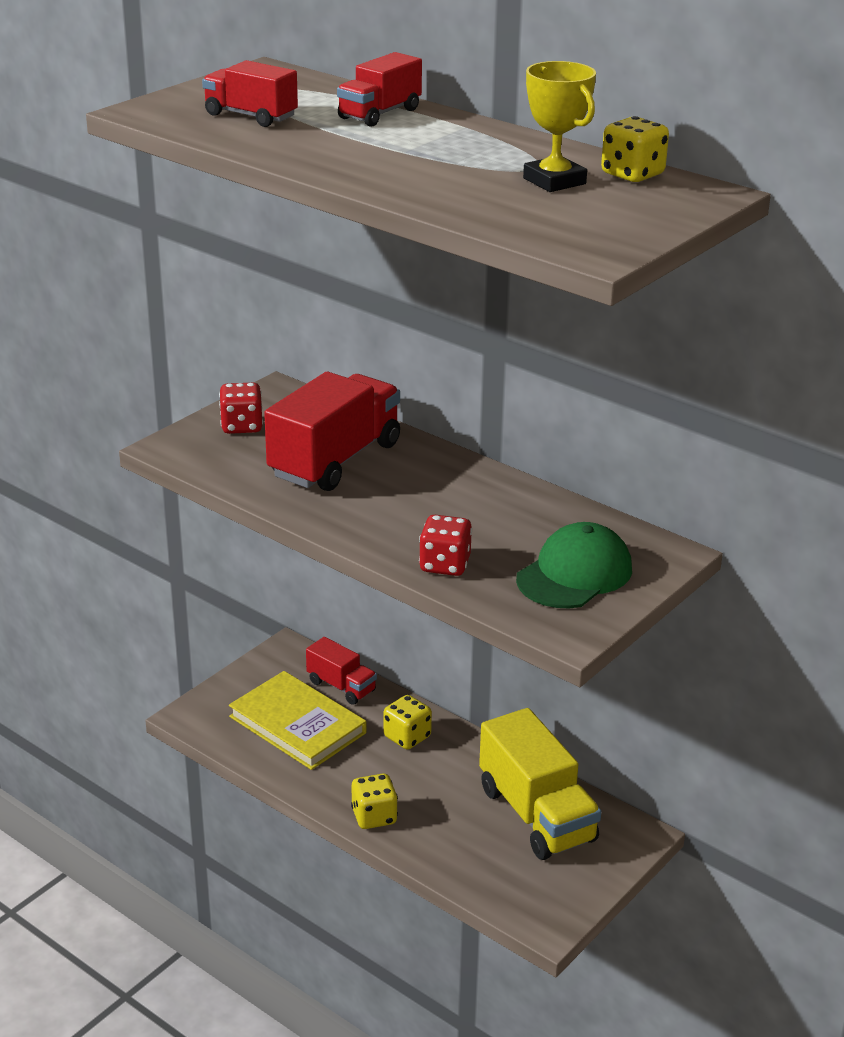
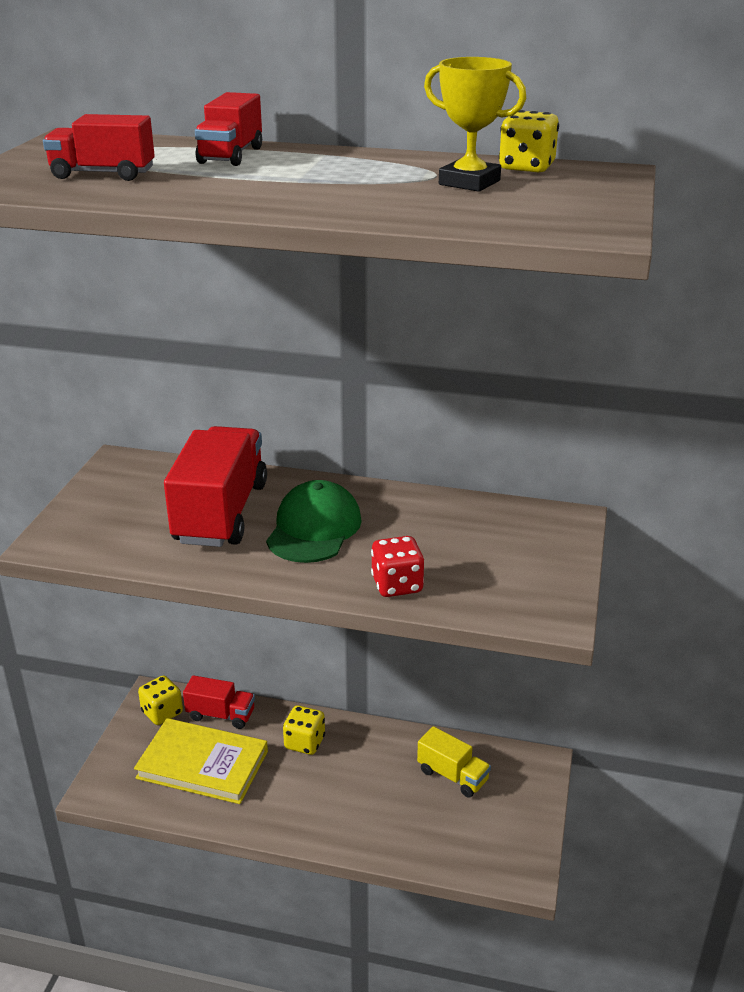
camera: 25 degrees left, 0 degrees up
red dice [219,382,263,434] -> none
yellow dice [351,774,398,829] -> yellow dice moved to [138,676,183,725]
yellow truck [479,708,601,860] -> yellow truck [417,726,491,798], size x0.55
green cap [516,522,632,608] -> green cap moved to [266,480,362,563]

